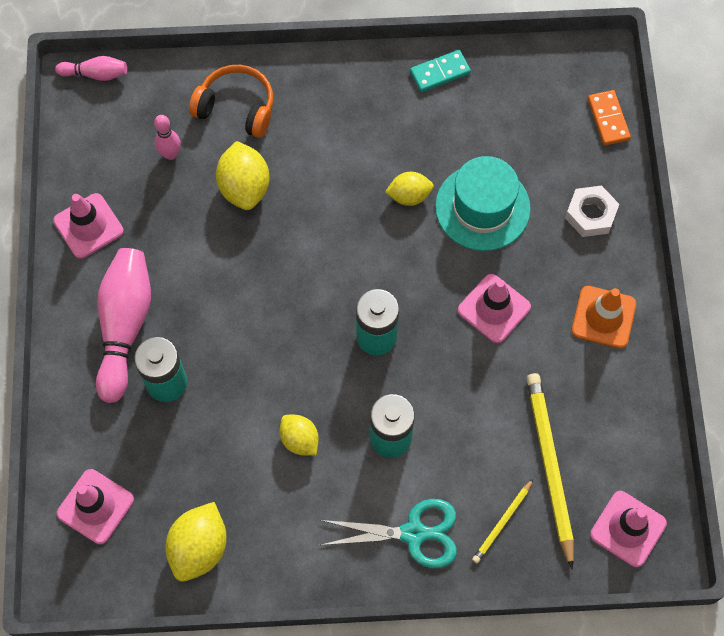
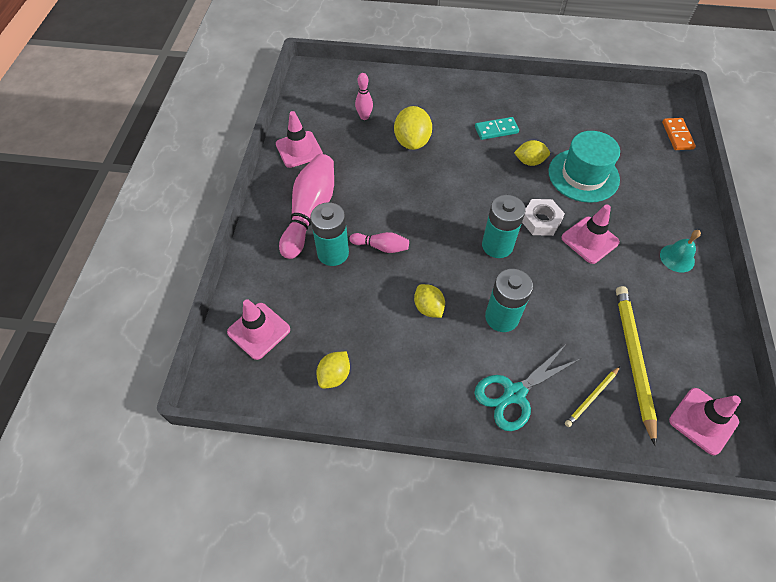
camera: 10 degrees right, 10 degrees down
pink bowling pin [55,56,127,81] -> pink bowling pin moved to [349,232,409,253]
yellow lemon [165,502,227,582] -> yellow lemon [316,351,350,389], size x0.64
orange headphones [189,65,273,138] -> none
turquoise scissors [321,499,457,568] -> turquoise scissors turned 135 degrees clockwise [474,345,580,431]
turquoise domino [410,50,471,92] -> turquoise domino moved to [475,117,519,140]
white nut [565,185,619,237] -> white nut moved to [522,199,565,236]
orange traffic cone [572,286,636,348] -> turquoise bell [660,230,701,272]

